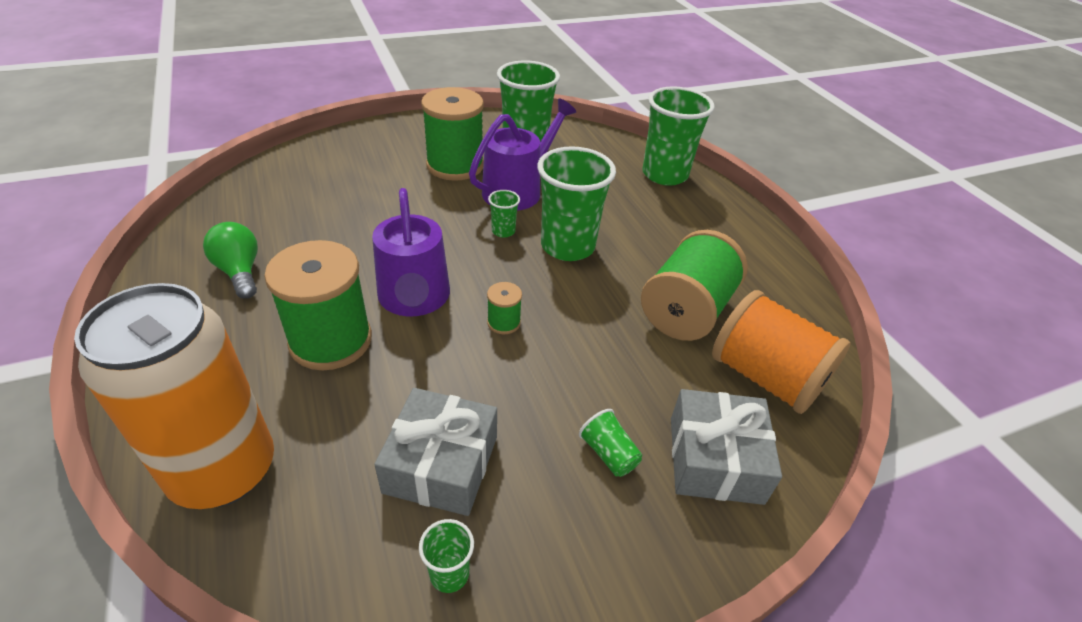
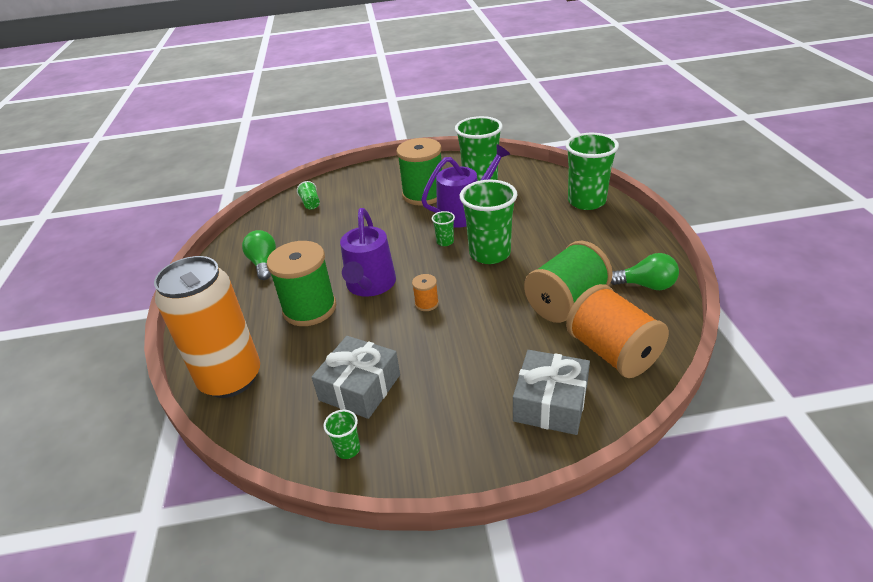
camera: 20 degrees right, 5 degrees down
green spool [487,282,522,334] -> orange spool [412,274,439,311]
green cup [579,409,642,477] -> green cup moved to [297,181,320,210]
none -> green light bulb [610,253,679,290]

